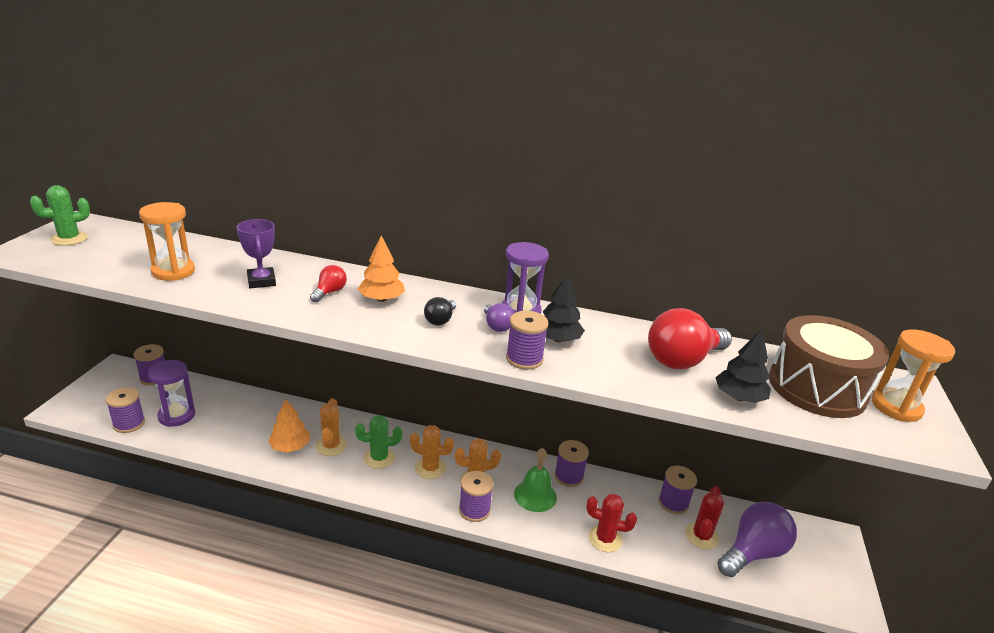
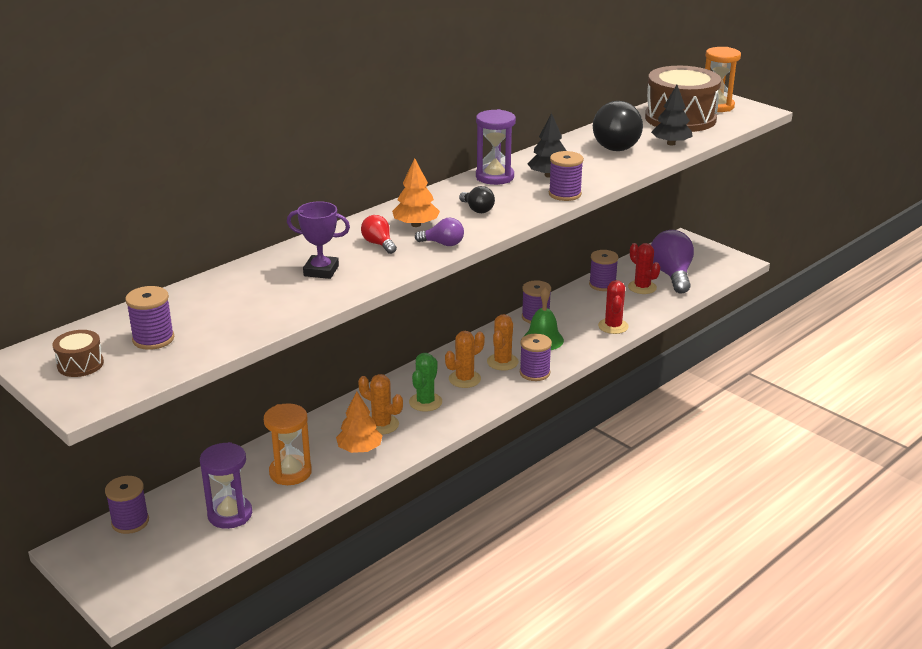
camera: 55 degrees left, 0 degrees up
green cactus [30,185,90,246] -> brown drum [53,330,104,377]
purple spool [106,387,145,433] -> purple spool moved to [125,286,174,350]
orange hourglass [139,202,195,281] -> orange hourglass moved to [264,403,312,485]
purple light bulb [484,304,514,332] -> purple light bulb moved to [415,218,464,246]
red cactus [586,494,637,552] -> red cactus turned 45 degrees counterclockwise [598,280,629,334]
red light bulb [648,308,732,369] -> black light bulb [593,101,643,151]

